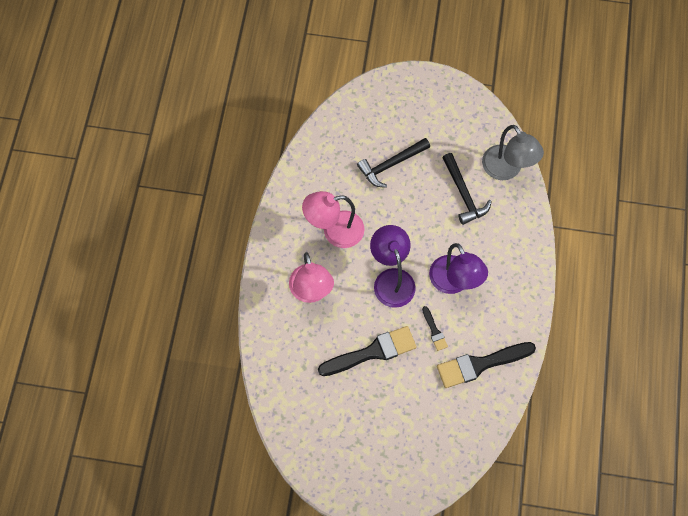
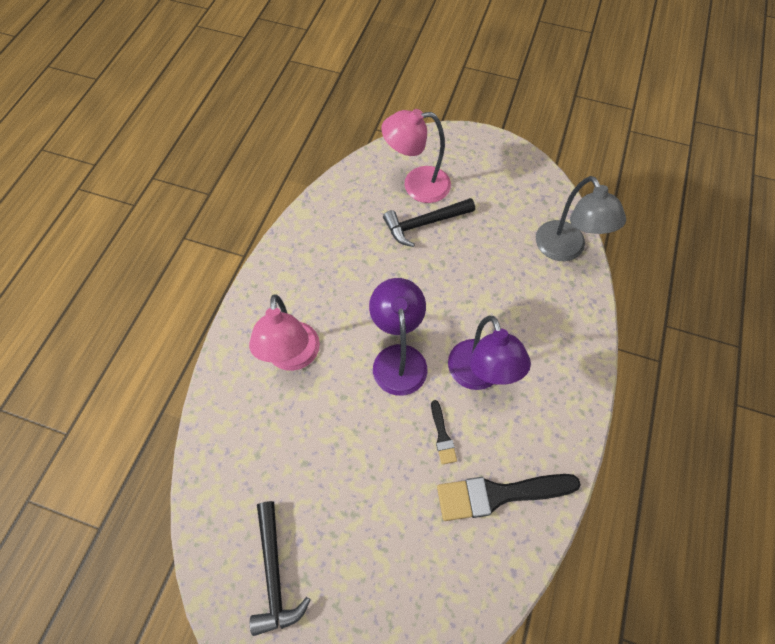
camera: 10 degrees right, 5 degrees down
pink lamp [302,191,365,248] -> pink lamp moved to [381,109,451,203]
black brush [318,326,417,376] -> none
black hammer [442,153,492,225] -> black hammer moved to [250,501,310,636]

